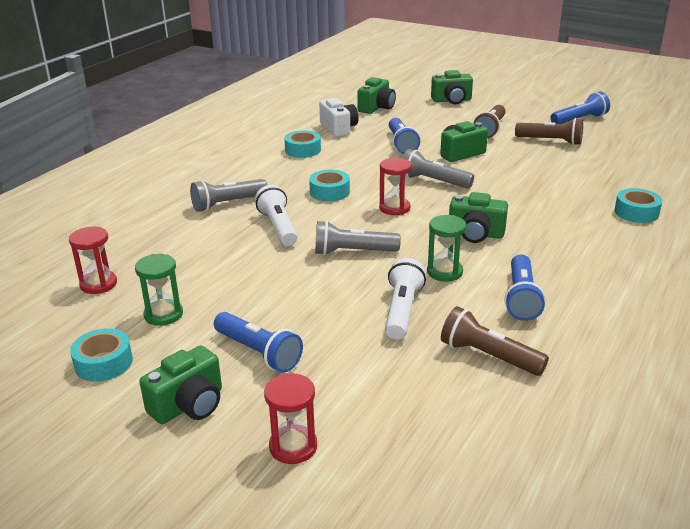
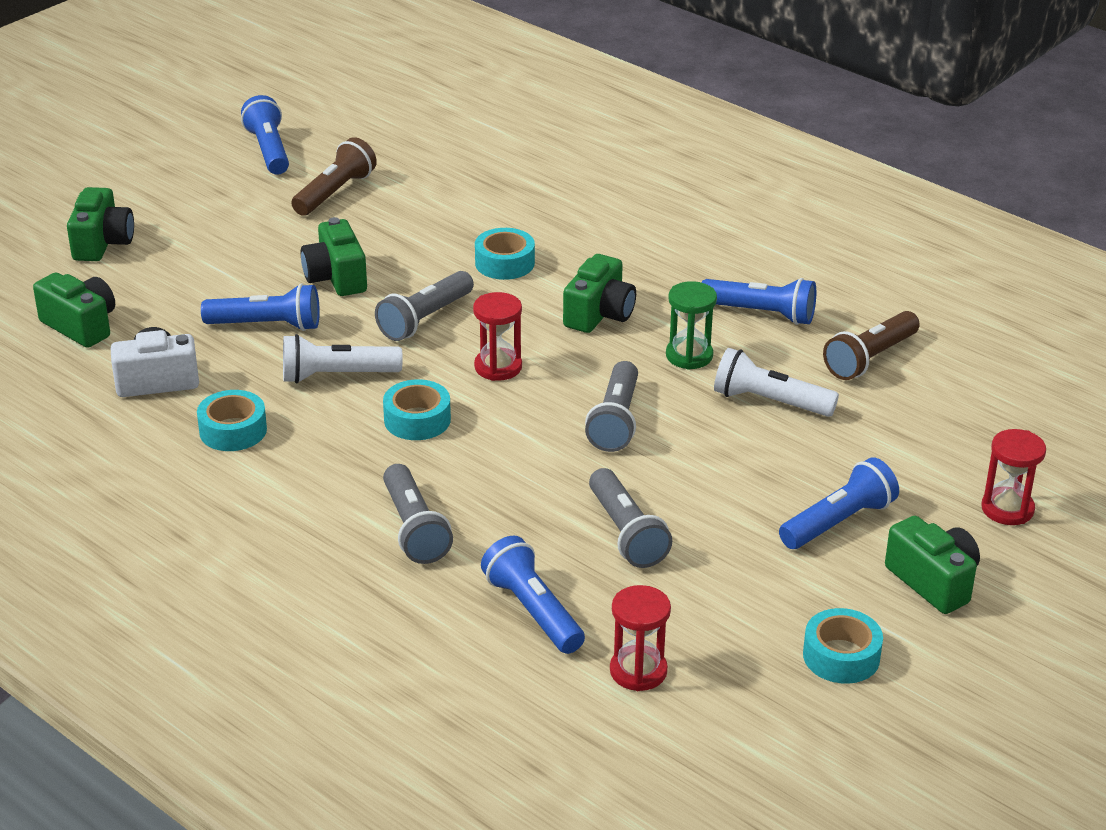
camera: 80 degrees left, 5 degrees up
green hourglass [135,254,183,326] -> none
white flashlight [255,185,298,246] -> white flashlight moved to [283,334,403,383]
brown flashlight [473,105,506,138] -> none
turquoise tape [614,188,662,223] -> turquoise tape moved to [475,228,535,280]
none -> blue flashlight [481,535,585,654]
none -> grey flashlight [589,468,672,568]

